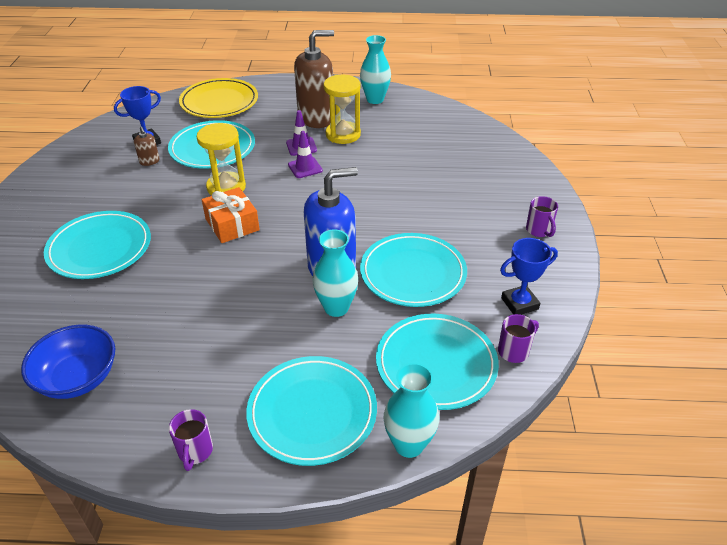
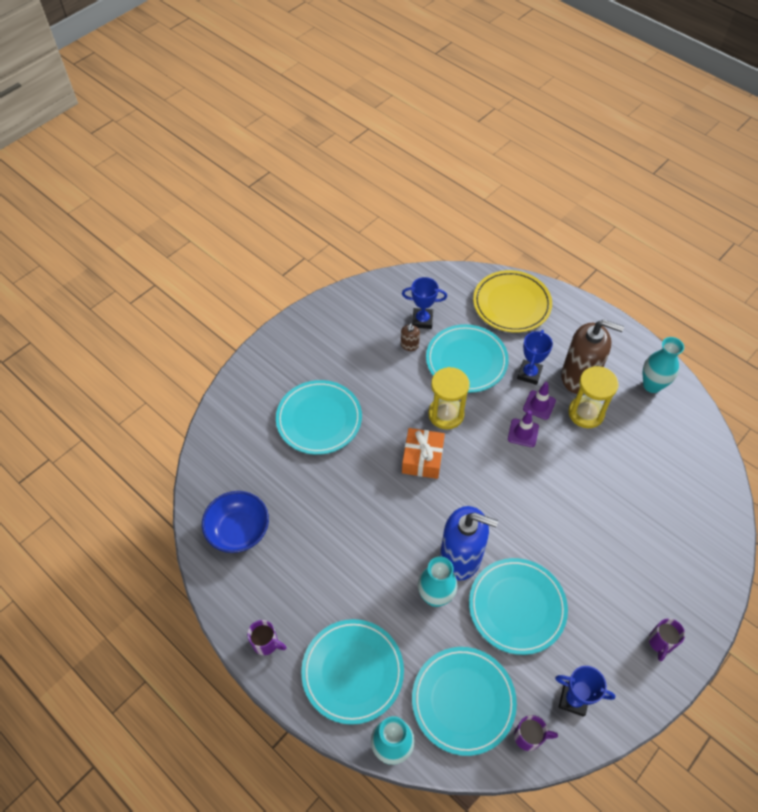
camera: 40 degrees right, 15 degrees up
purple mug [169,409,213,471] -> purple mug turned 105 degrees counterclockwise [247,620,287,655]
none -> blue trophy [517,330,553,385]

